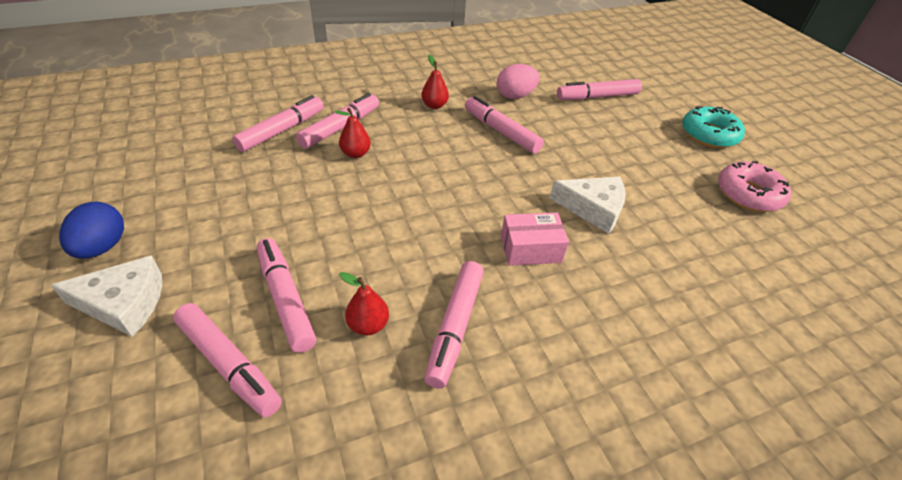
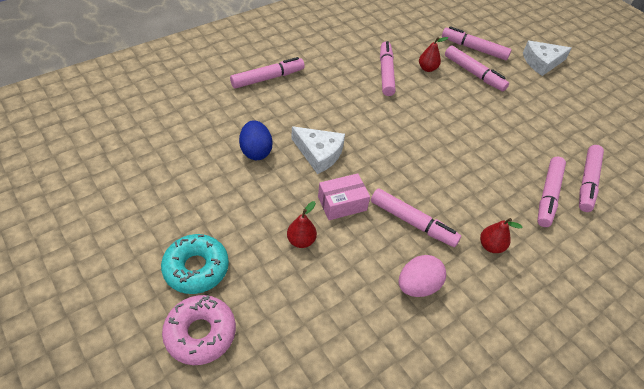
camera: 165 degrees right, 5 degrees up
blue egg [59,202,124,258] -> blue egg moved to [239,120,273,160]
red pear [335,108,371,158] -> red pear moved to [287,201,317,248]
pink box [501,213,569,266] -> pink box moved to [318,173,370,220]
white cheese [549,177,626,234] -> white cheese turned 150 degrees counterclockwise [291,126,345,174]
pink marker [557,79,642,100] -> pink marker moved to [230,57,305,89]
pink donut [718,161,791,212] -> pink donut moved to [162,295,236,365]

